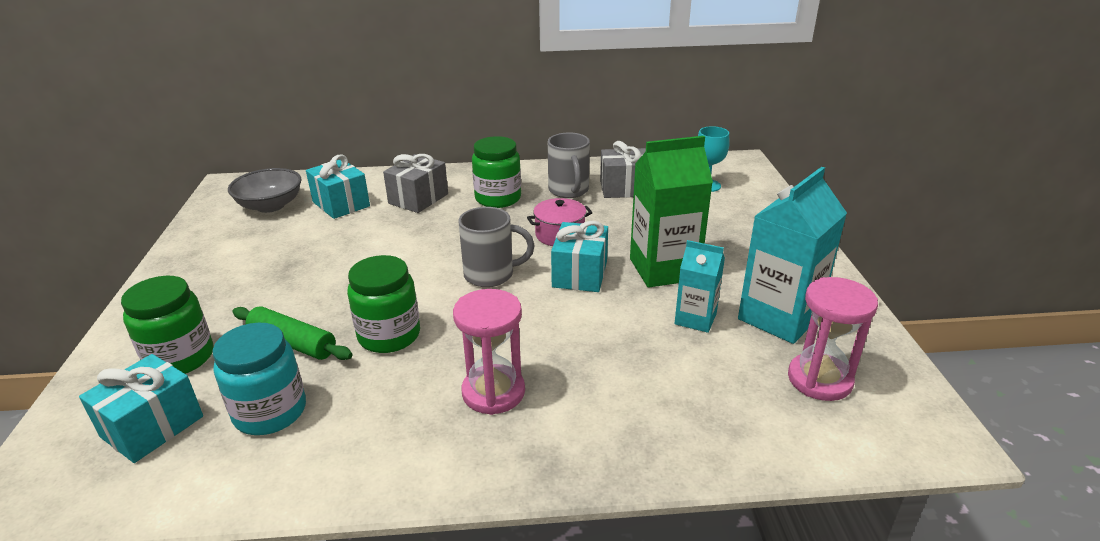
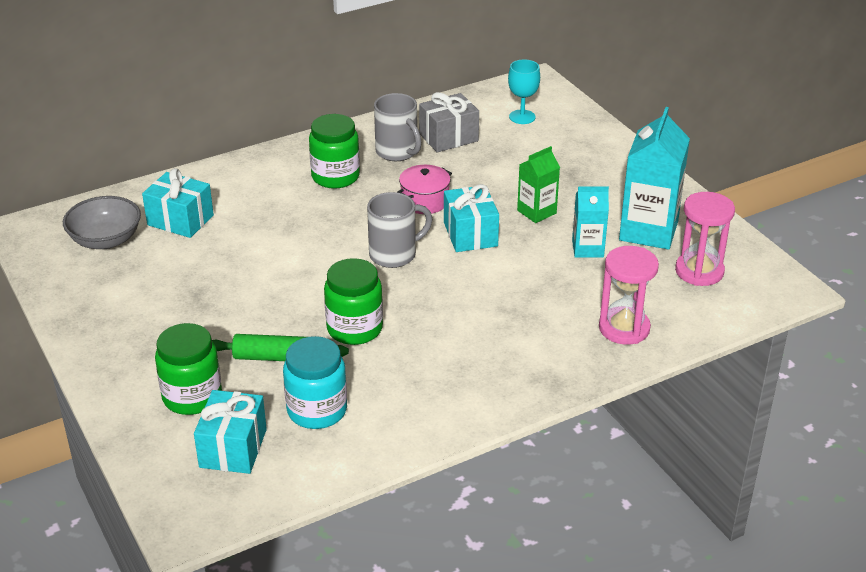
camera: 25 degrees left, 5 degrees up
grey gift [383,154,448,213] -> none
pink hourglass [453,289,525,415] -> pink hourglass moved to [599,246,659,345]
green carton [630,136,713,288] -> green carton [517,146,560,223], size x0.57

